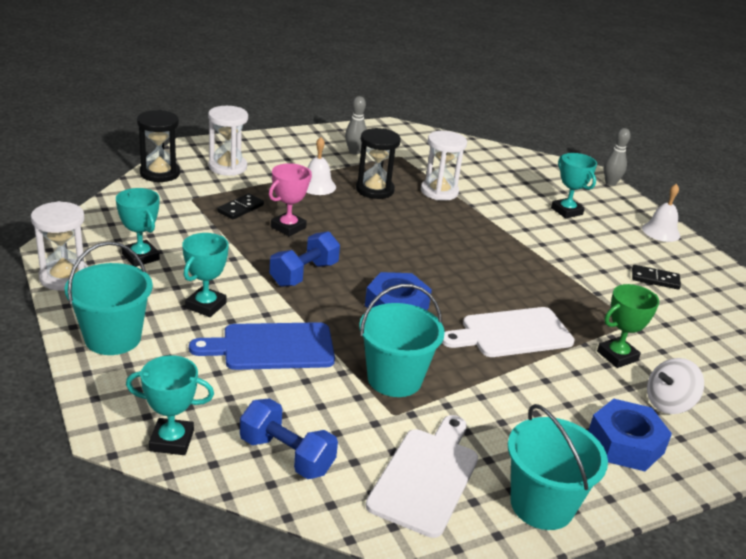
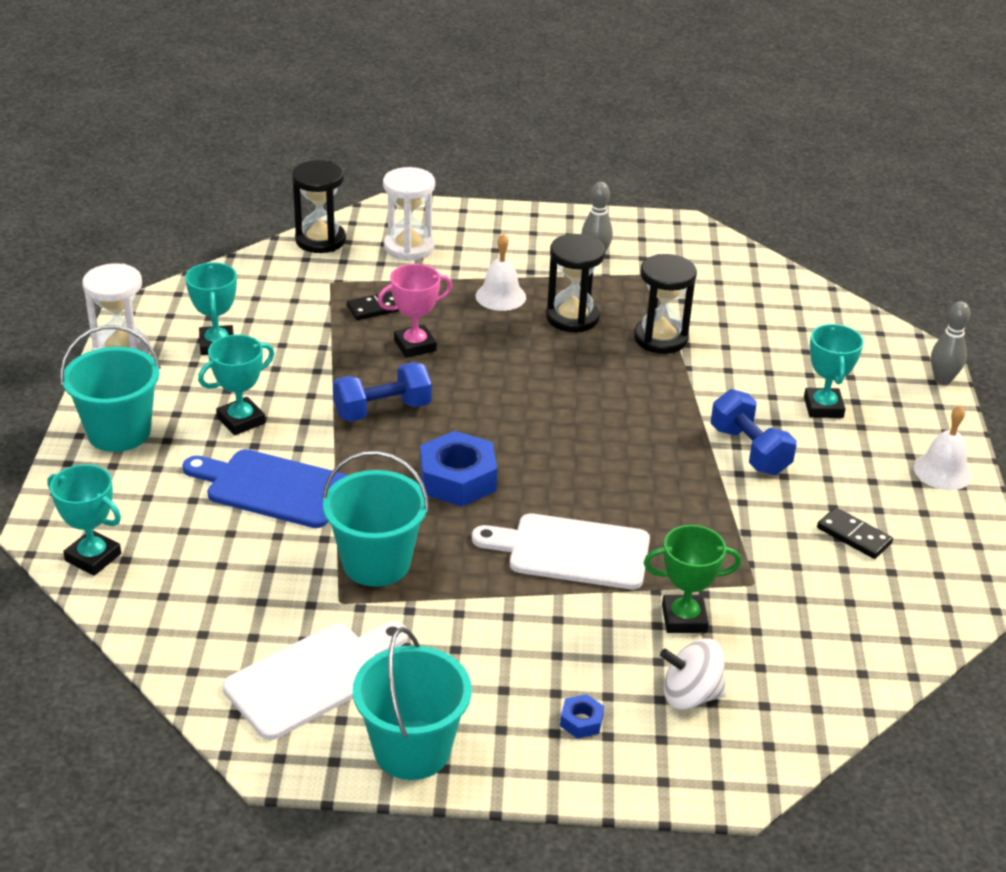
camera: 30 degrees right, 5 degrees up
blue dumbbell [240,398,338,479] -> blue dumbbell moved to [711,389,797,475]
white hourglass [421,131,467,201] -> black hourglass [634,254,697,354]
blue nut [588,399,672,471] -> blue nut [560,694,604,739], size x0.46

